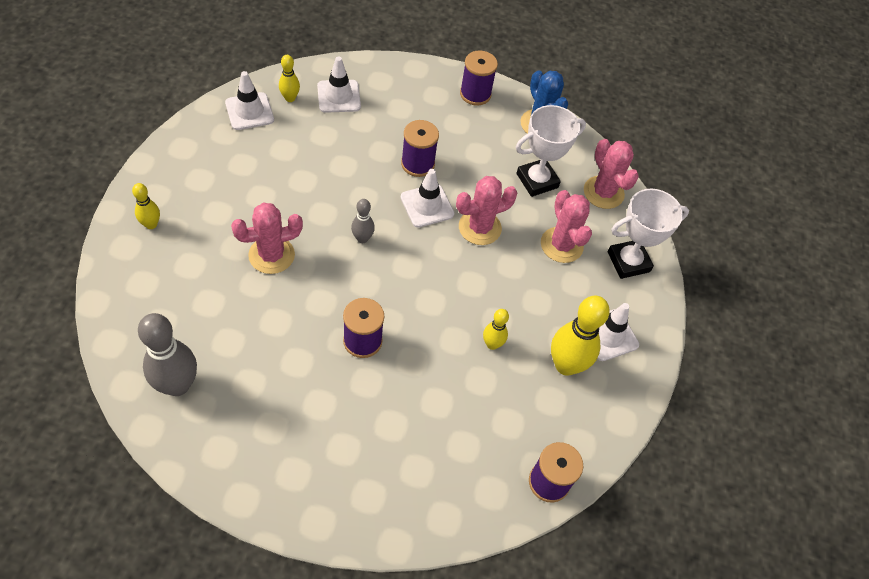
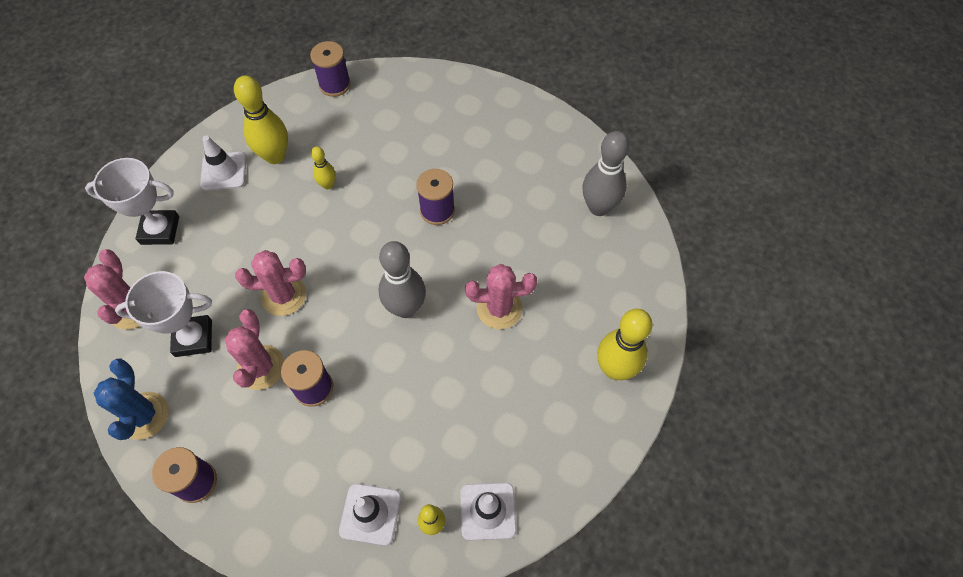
camera: 155 degrees left, 5 degrees up
yellow bowling pin [132,183,160,229] -> yellow bowling pin [597,309,653,380], size x1.90
grey bowling pin [351,199,375,243] -> grey bowling pin [378,241,426,318], size x1.90
white traffic cone [401,169,454,228] -> none
pink cactus [541,190,592,263] -> pink cactus moved to [225,309,285,390]

